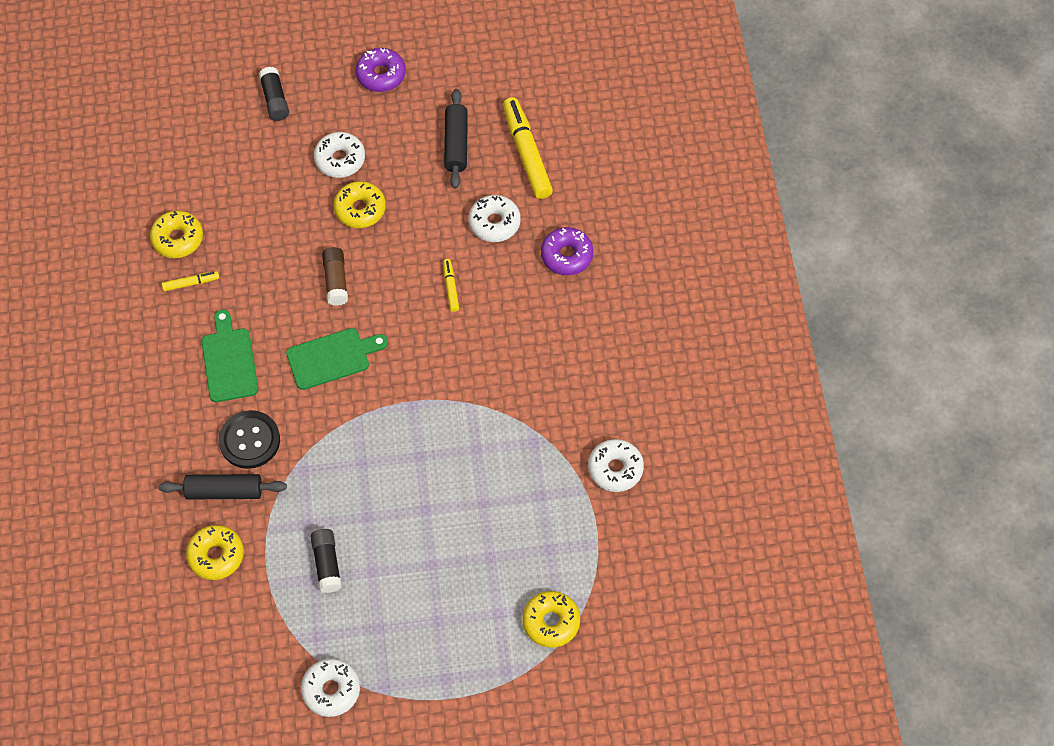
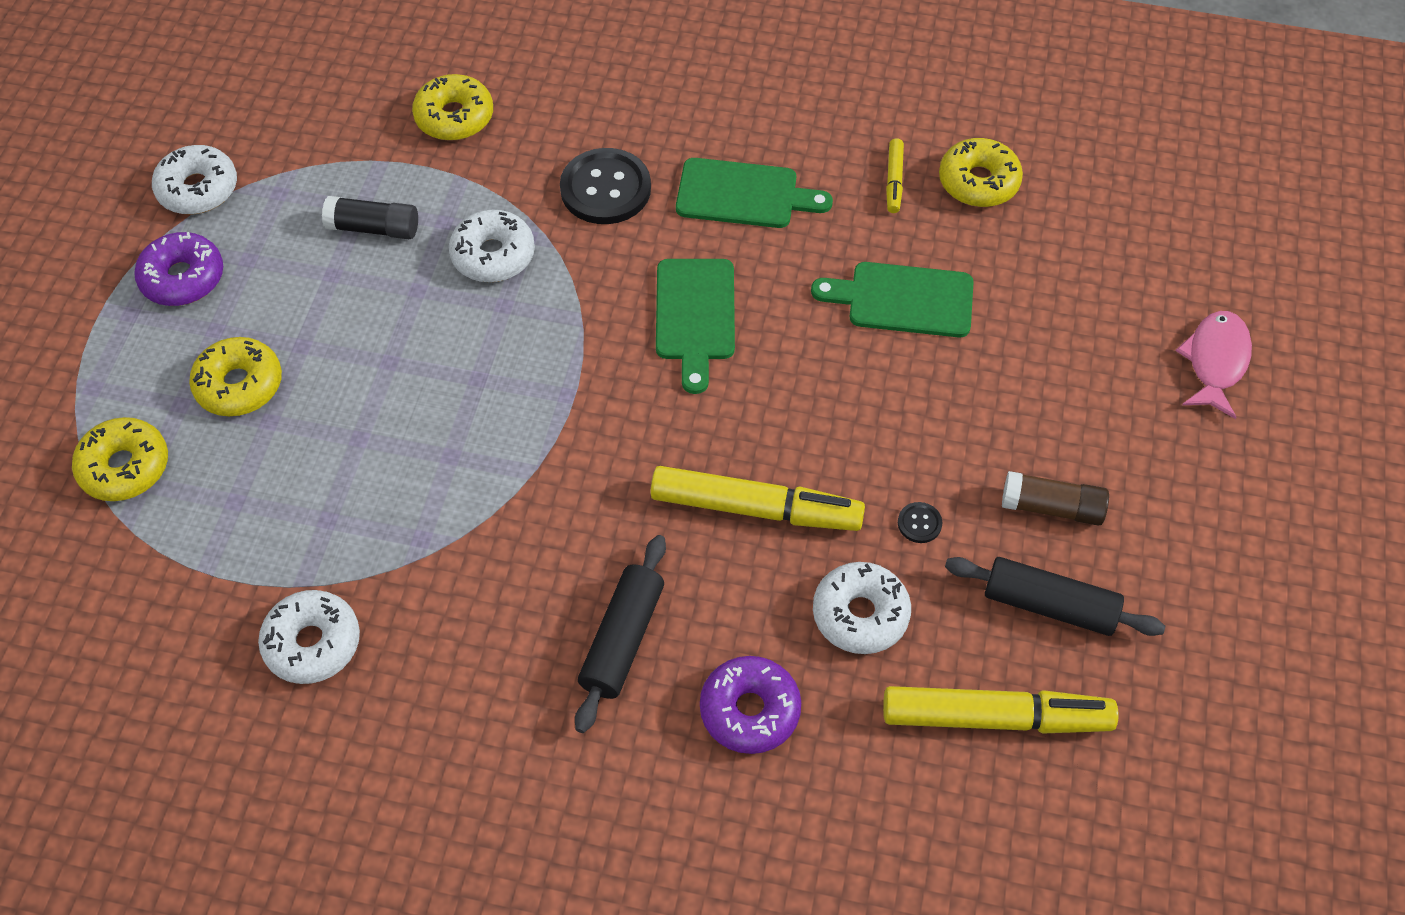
camera: 110 degrees right, 5 degrees down
black rolling pin [159,474,287,499] -> black rolling pin moved to [575,535,666,733]
black glue stick [259,67,289,121] -> pink fish [1176,311,1252,419]
white donut [314,132,365,178] -> white donut moved to [449,209,535,282]
brown glue stick [322,247,348,306] -> brown glue stick moved to [1002,471,1109,526]
yellow donut [334,181,386,228] -> yellow donut moved to [189,337,282,416]
purple donut [355,48,406,92] -> purple donut moved to [134,232,223,306]
yellow marker [443,259,459,312] -> yellow marker [651,466,865,531], size x2.09
none -> green cutting board [811,262,973,338]
none -> black button [898,502,942,543]

